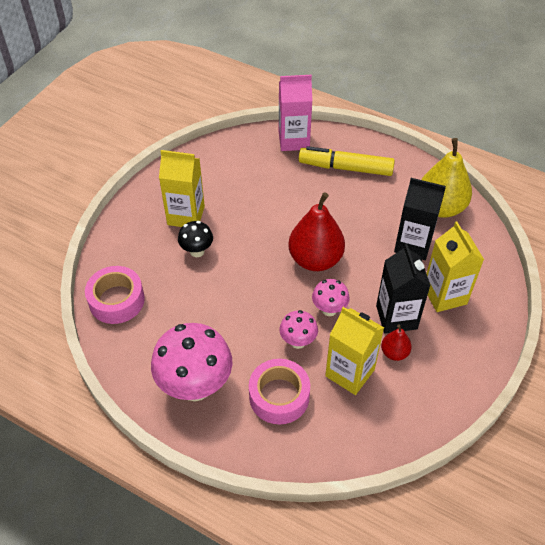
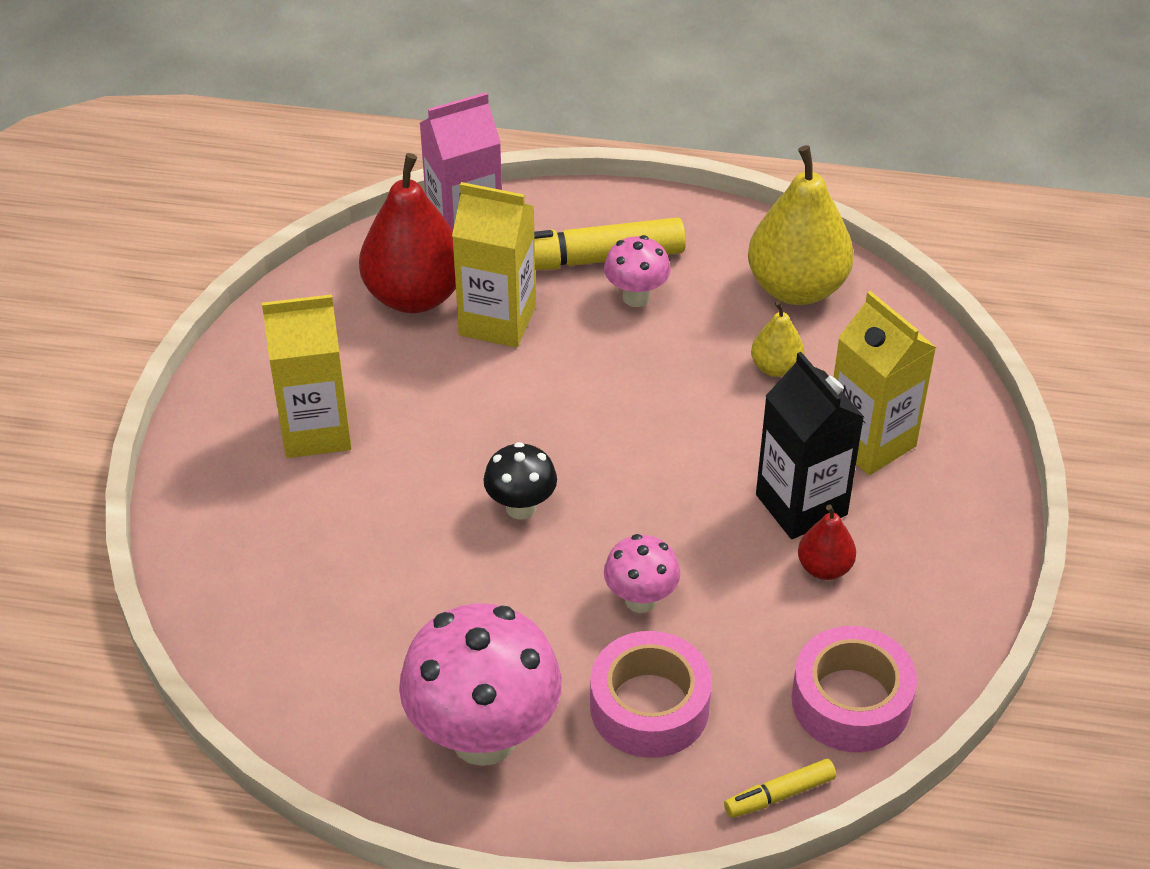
camera: 20 degrees left, 5 degrees down
pink tape [85,266,145,324] -> pink tape moved to [792,626,917,752]
black mushroom [178,221,213,257] -> black mushroom moved to [483,442,557,520]
red pear [288,192,345,271] -> red pear moved to [359,153,456,313]
pink mushroom [312,279,350,316] -> pink mushroom moved to [604,235,671,307]
yellow carton [325,307,384,395] -> yellow carton moved to [452,182,536,348]
black carton [394,178,446,260] -> yellow pear [751,301,804,377]
none -> yellow marker [724,759,836,818]

